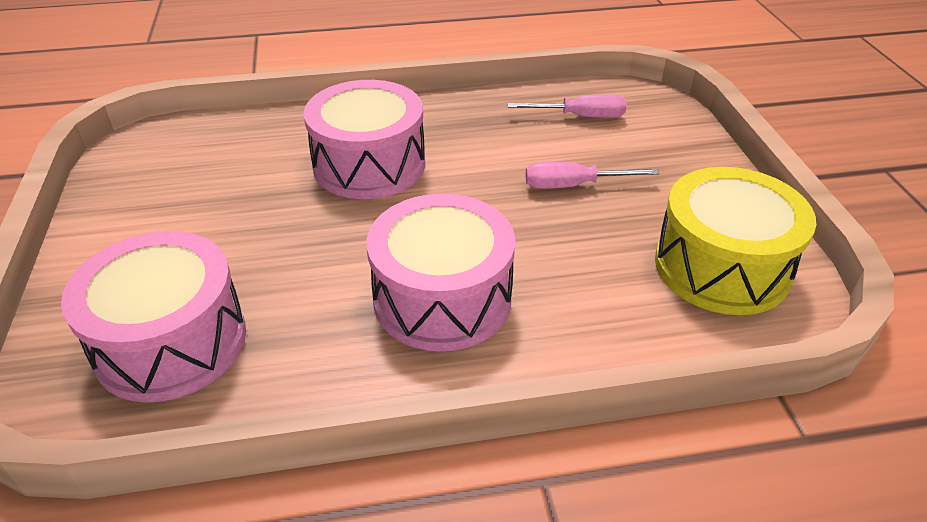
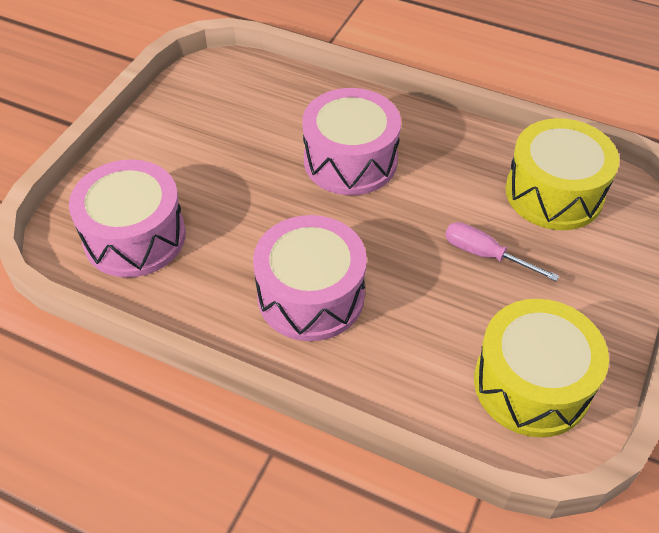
camera: 35 degrees right, 10 degrees up
pink screwdriver [507,94,627,118] -> yellow drum [505,118,619,230]

